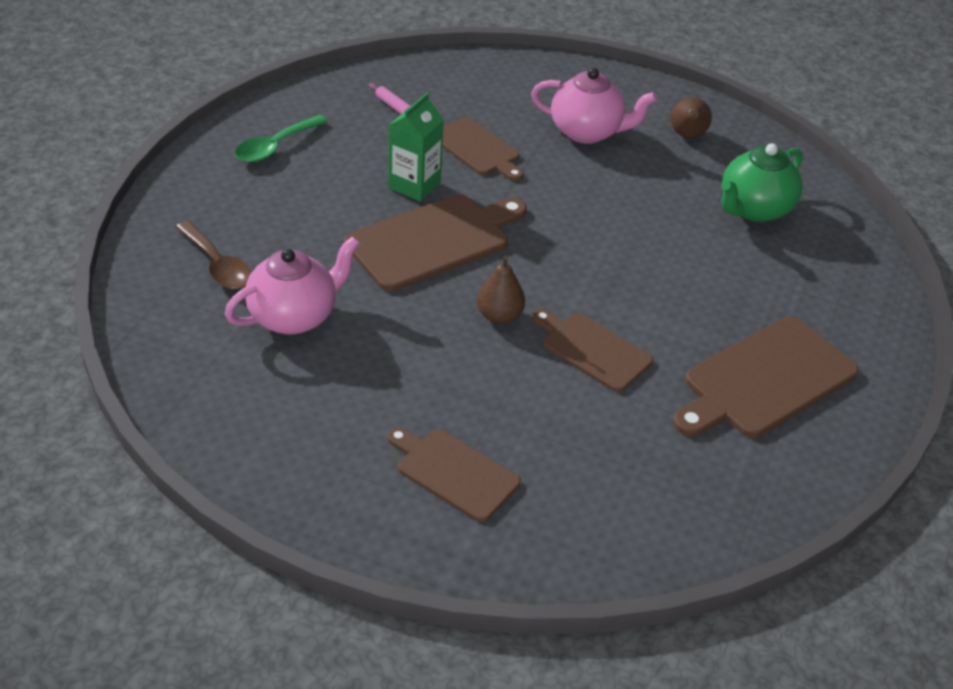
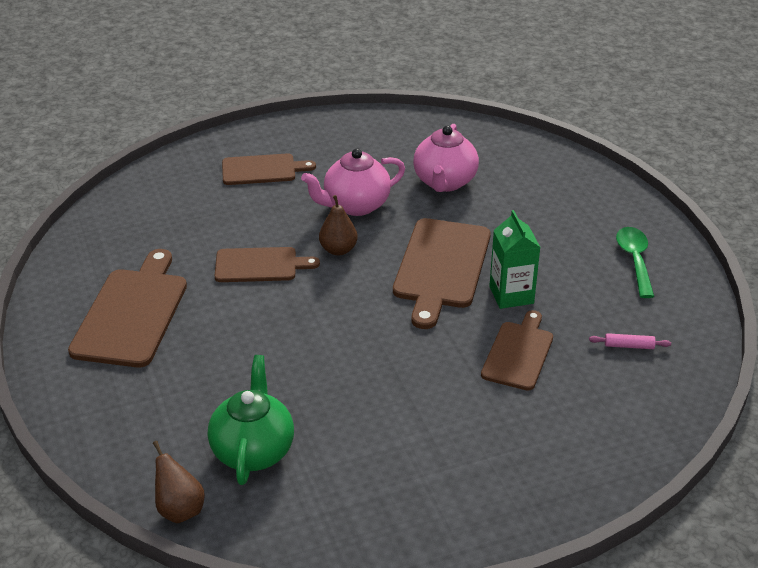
camera: 140 degrees right, 5 degrees down
brown spoon [175,220,252,289] -> none
brown cutting board [442,117,523,181] -> brown cutting board turned 105 degrees clockwise [481,310,553,391]
pink teapot [531,68,657,144] -> pink teapot moved to [301,148,405,216]
brown pear [671,97,712,138] -> brown pear moved to [153,441,205,523]

